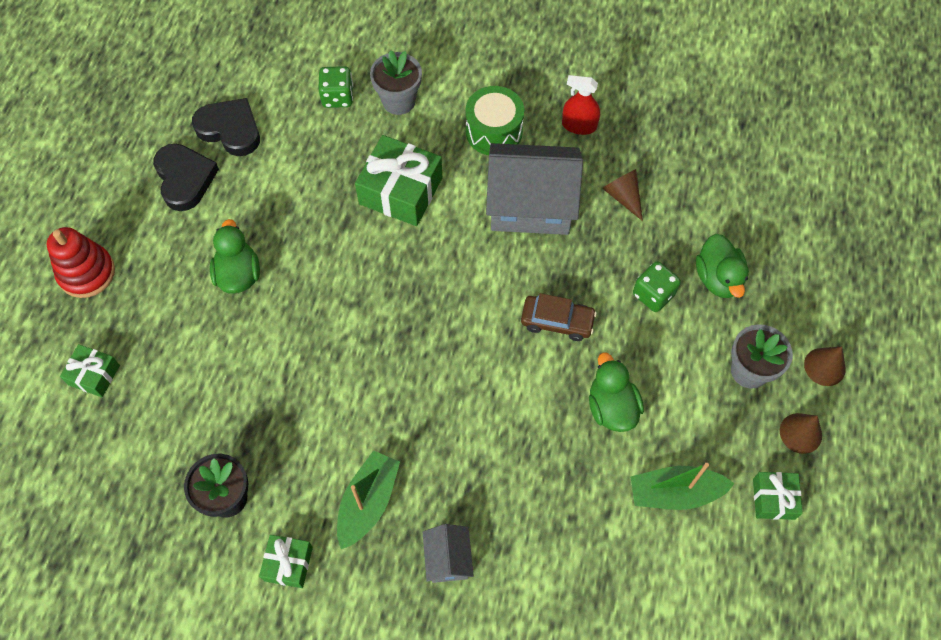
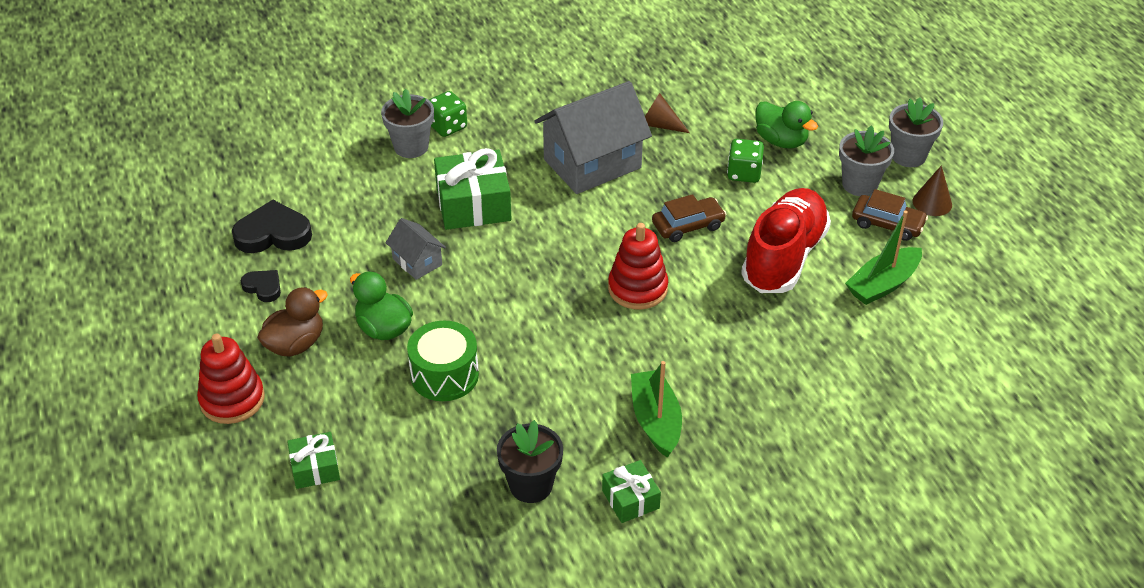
camera: 35 degrees left, 20 degrees down
black heart [153,144,219,211] -> black heart [241,270,281,302], size x0.55
green dice [318,66,353,108] -> green dice moved to [429,91,467,137]
grey house [423,524,474,583] -> grey house moved to [386,218,446,280]
green drum [466,86,524,155] -> green drum moved to [407,321,479,401]
red spray bottle [562,75,600,135] -> none
green duck [589,352,644,432] -> red shoe [741,188,831,293]
green gift [753,472,803,520] -> none
brown cone [804,347,846,386] -> grey flower pot [889,97,943,167]
none -> brown duck [257,287,328,357]
none -> red stacking toy [608,223,668,310]
none -> brown car [852,189,928,241]

